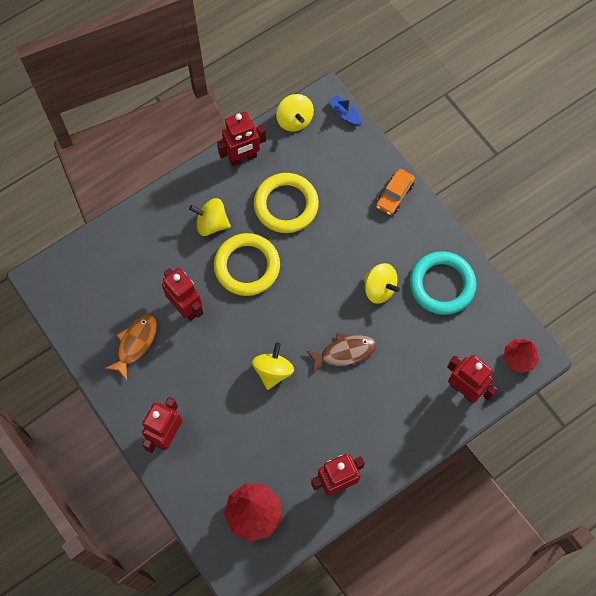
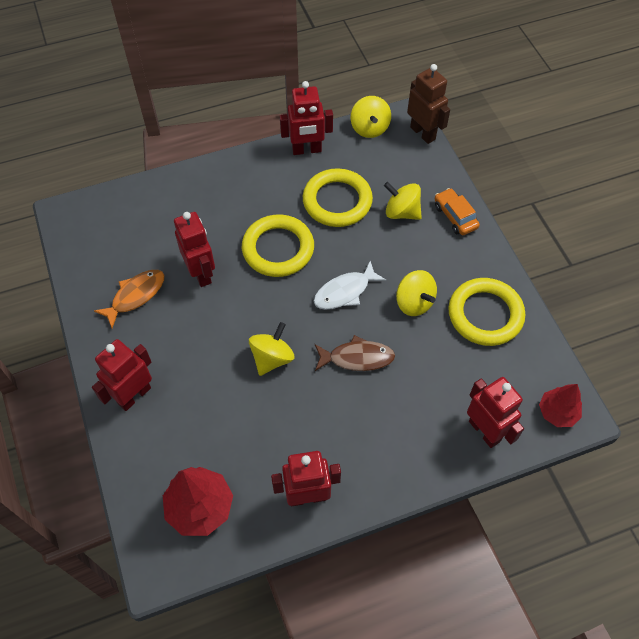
camera: 15 degrees right, 10 degrees down
yellow spinning top [189,198,231,236] -> yellow spinning top moved to [384,182,422,220]
blue boat [329,95,361,126] -> brown robot [407,64,450,144]
orange car [376,169,415,215] -> orange car turned 105 degrees clockwise [435,188,480,235]
turquoise ring [409,251,477,315] -> yellow ring [448,278,525,346]
none -> white fish [314,261,386,310]

